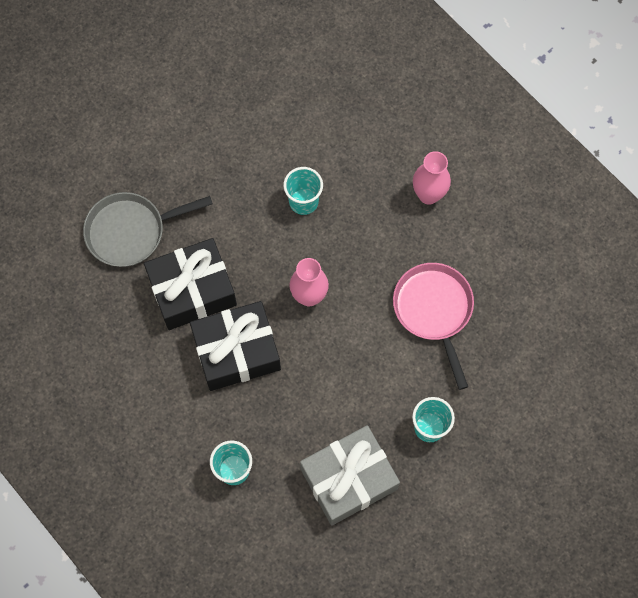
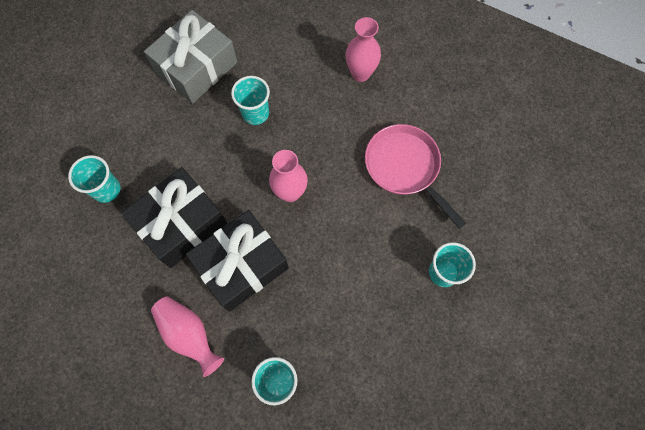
camera: 20 degrees left, 0 degrees up
grey pan [83,192,213,267] -> turquoise cup [68,155,120,203]
grey gift [300,425,400,526] -> grey gift moved to [144,10,237,104]
none -> pink vase [151,296,224,377]

